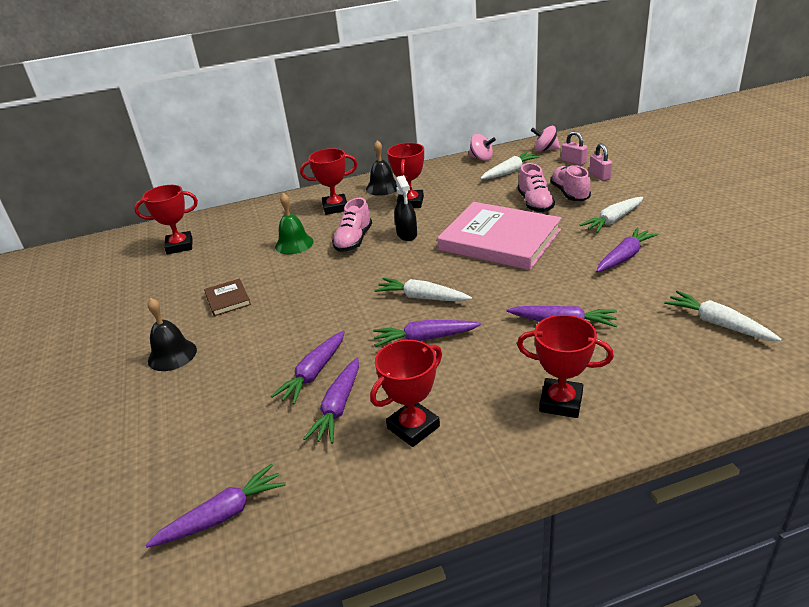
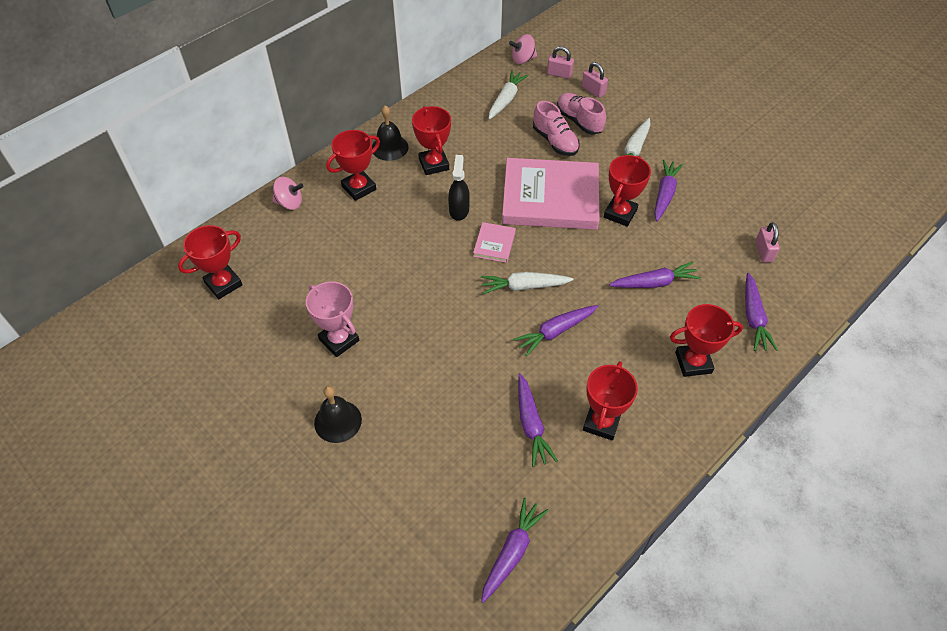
camera: 30 degrees left, 20 degrees up
brown book [204,278,251,316] -> pink trophy [306,281,359,357]
purple carrot [271,330,345,404] -> purple carrot moved to [745,273,778,351]
green bell [275,193,314,254] -> none
pink shoe [332,198,372,252] -> none
black spray bottle [394,175,417,241] -> black spray bottle turned 135 degrees counterclockwise [448,155,470,221]
pink spinning top [469,134,496,161] -> pink spinning top moved to [272,177,304,210]
white carrot [664,291,782,341] -> pink padlock [755,222,780,263]
none -> pink book [473,222,516,263]
none -> red trophy [604,155,651,227]

